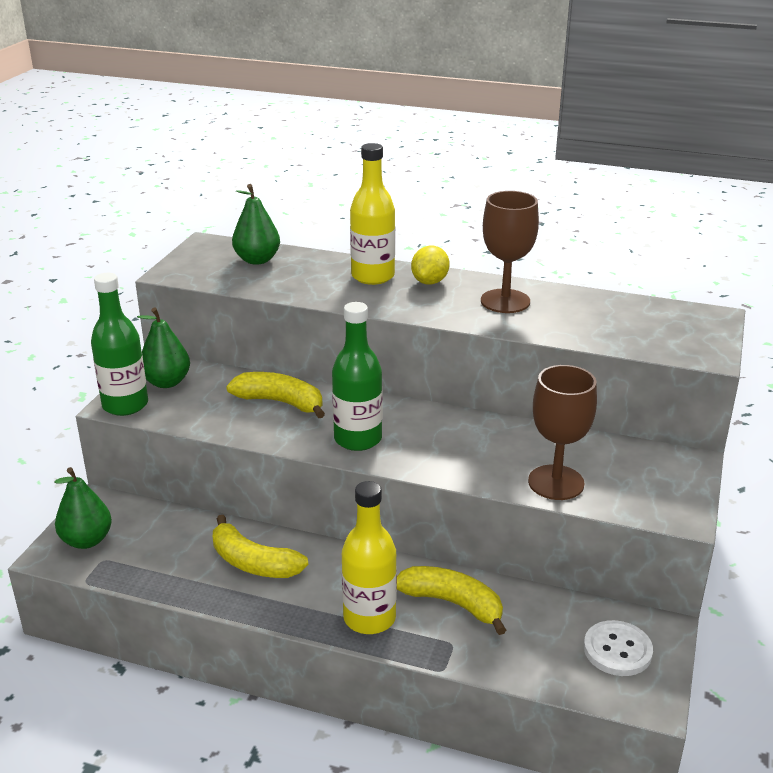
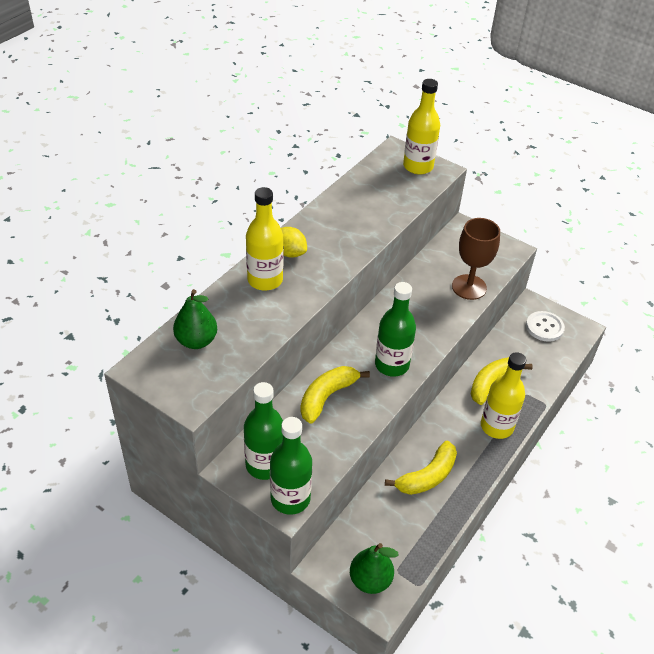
camera: 75 degrees left, 15 degrees up
green pear [137,308,190,388] -> green bottle [244,382,283,480]
brown goblet [481,191,539,313] -> none
none -> yellow bottle [403,79,440,175]

